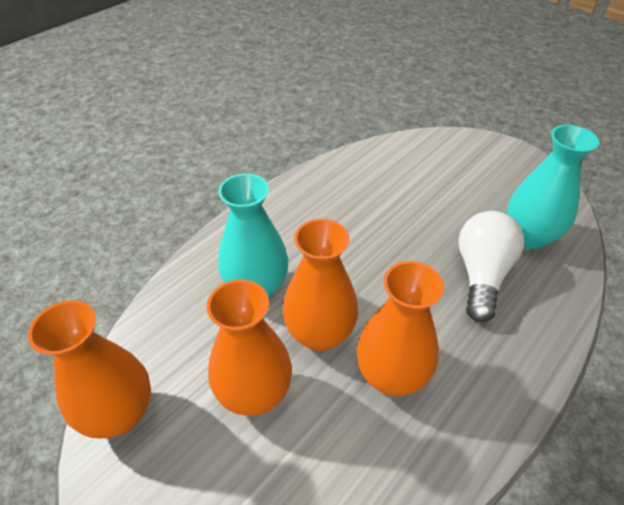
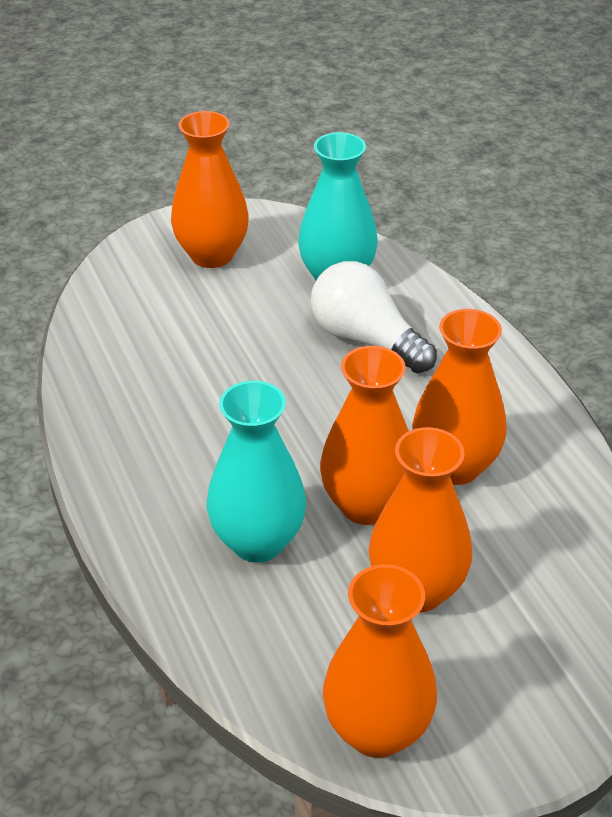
camera: 65 degrees left, 5 degrees down
none -> orange vase [171,111,249,268]

